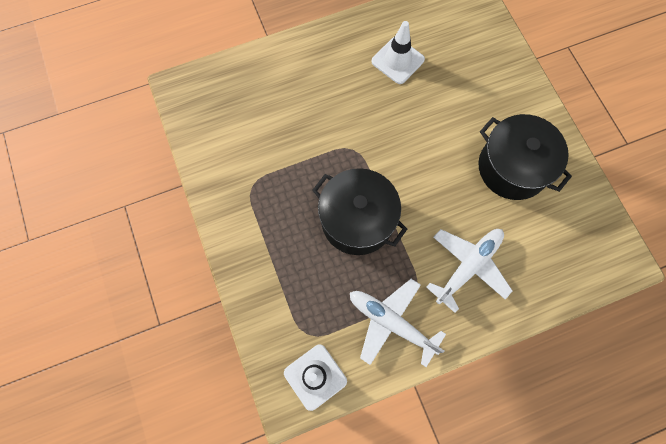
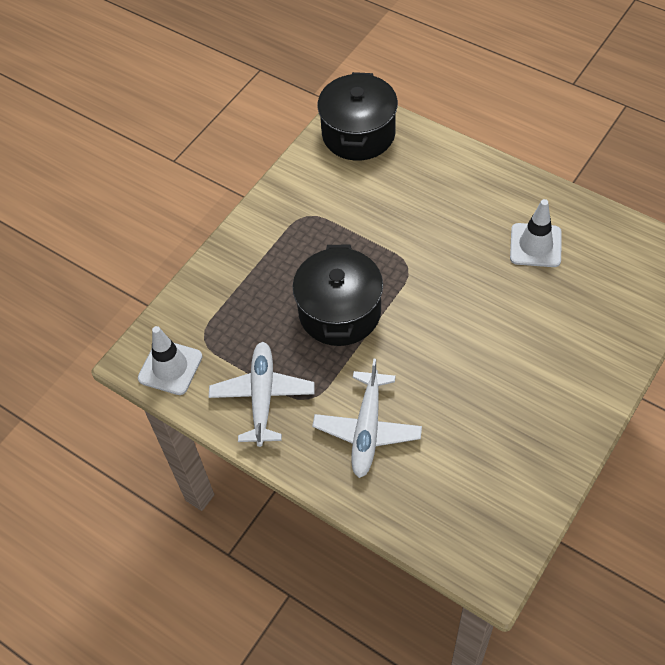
camera: 60 degrees right, 15 degrees down
white plane [426,229,513,313] -> white plane turned 90 degrees clockwise [312,358,422,478]
black pot [478,114,572,200] -> black pot moved to [317,72,398,161]

